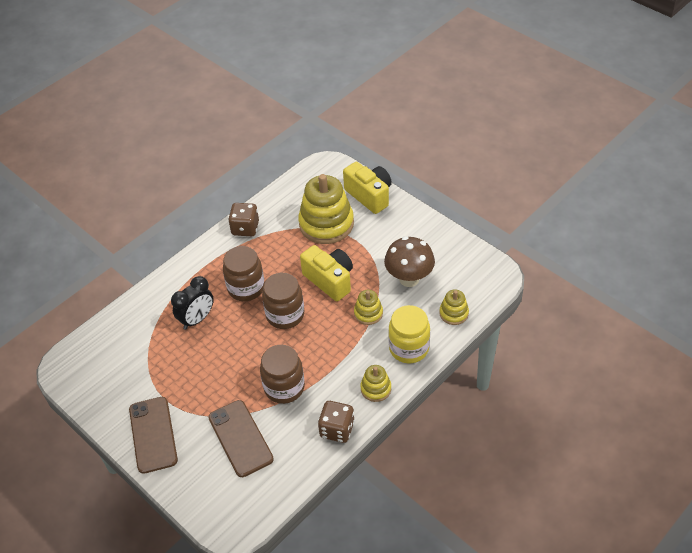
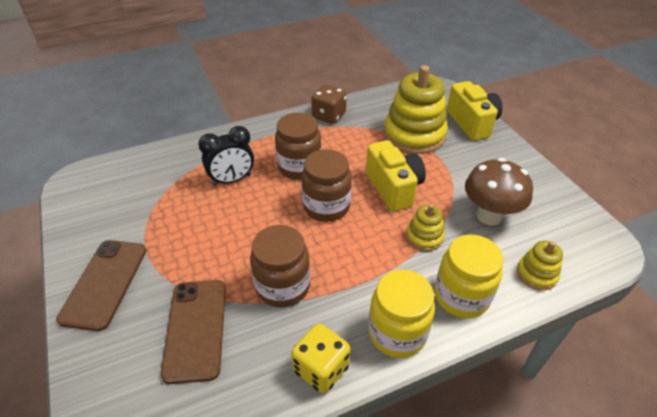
camera: 20 degrees right, 5 degrees down
brown dice [318,401,355,443] -> yellow dice [291,324,350,393]
yellow stacking toy [360,365,391,402] -> yellow jar [368,270,435,358]

